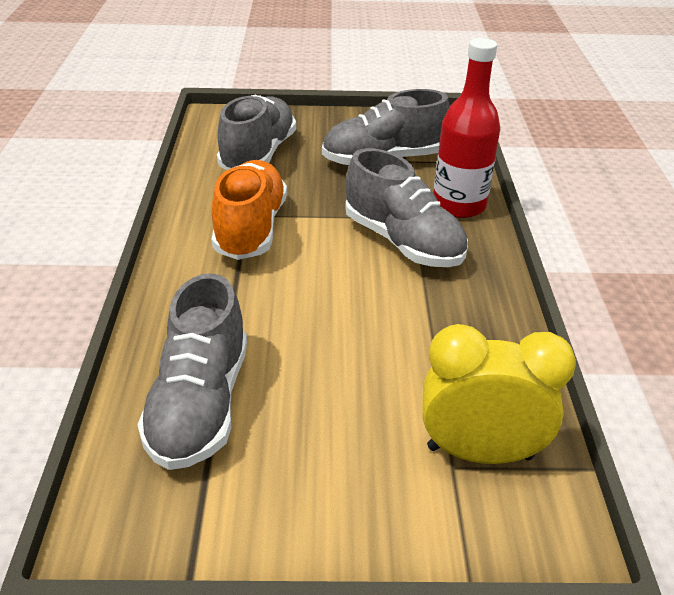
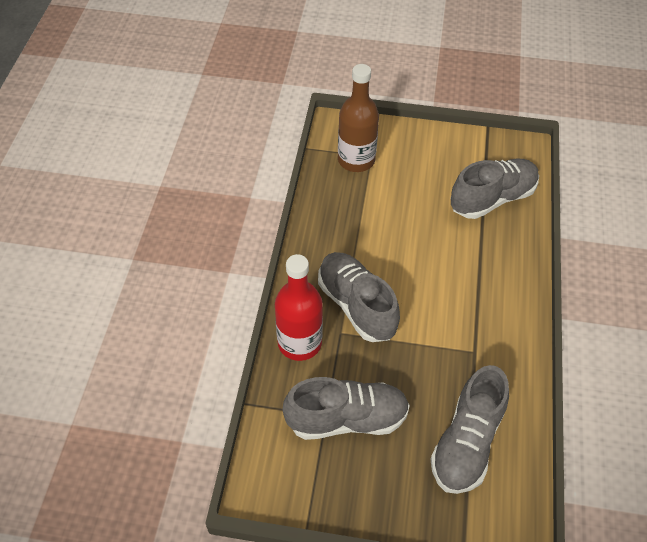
camera: 170 degrees left, 15 degrees up
grey shoe [137,273,247,470] -> grey shoe turned 45 degrees clockwise [450,159,539,219]
orange shoe [212,160,287,260] -> none
yellow clock [422,324,576,464] -> brown bottle [338,64,379,172]

